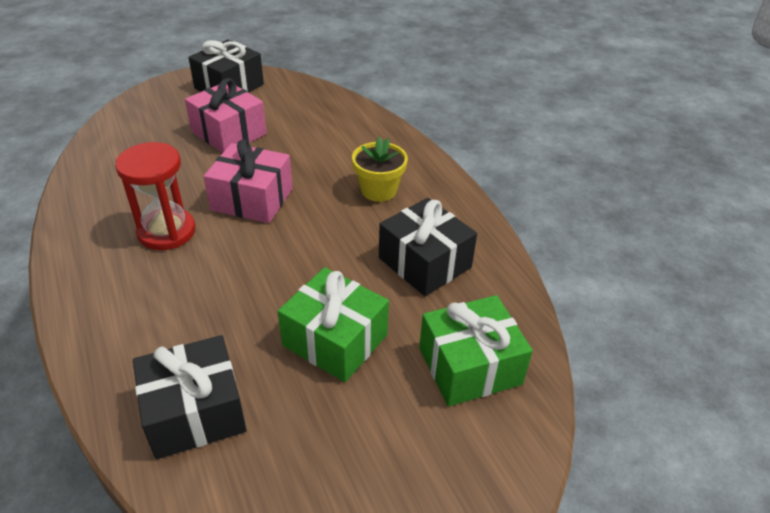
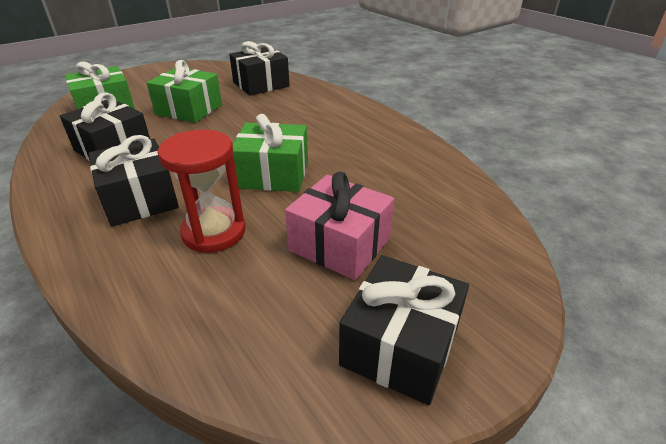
camera: 170 degrees right, 5 degrees down
red hourglass [115,142,195,250] -> red hourglass moved to [157,130,245,253]
pink gift [204,139,293,223] -> green gift [233,114,308,192]
yellow flower pot [352,137,408,202] -> black gift [89,135,179,226]

